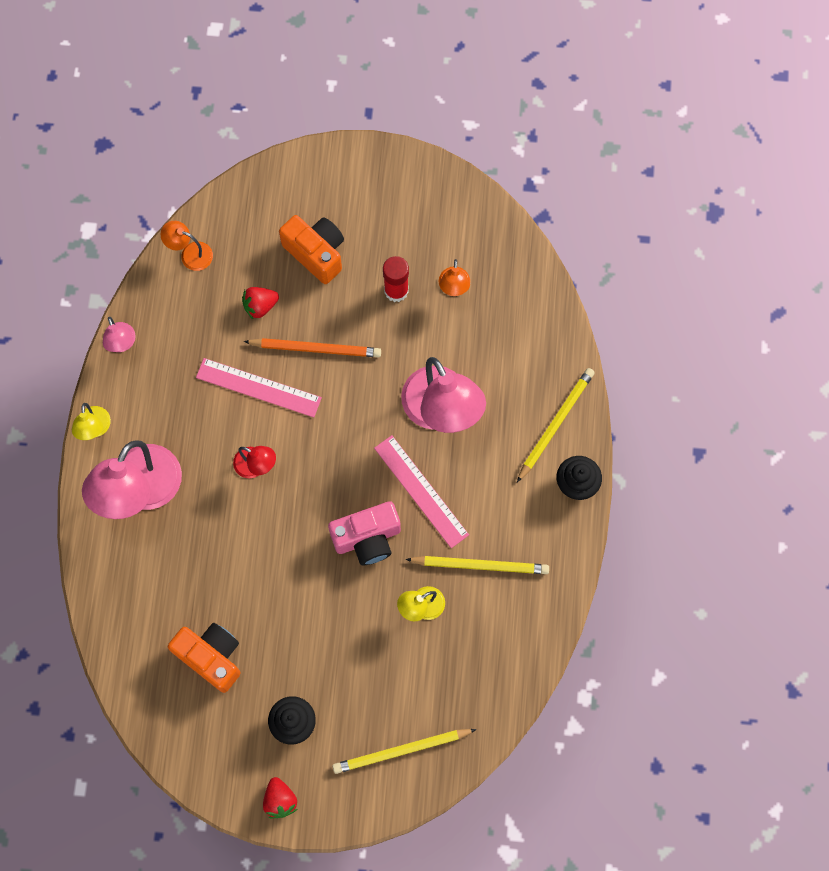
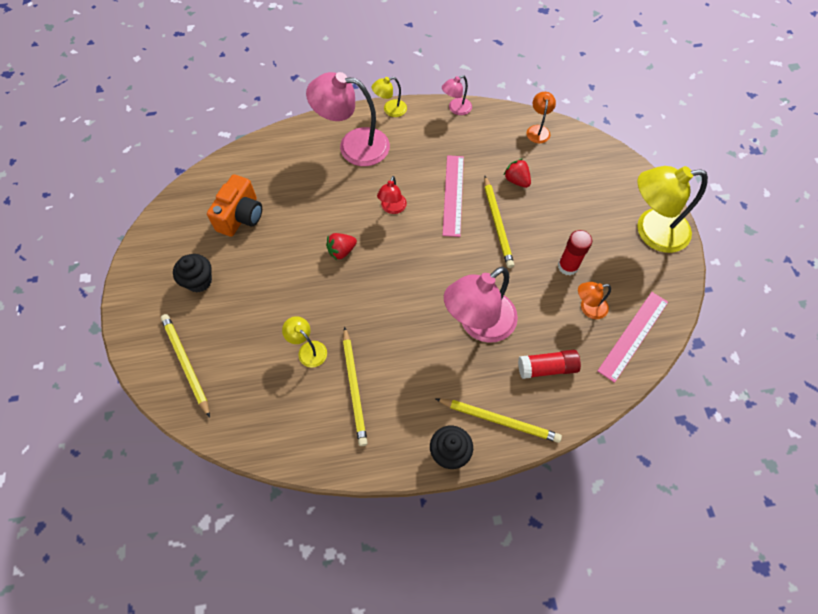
camera: 75 degrees right, 10 degrees down
orange pencil [244,338,381,357] -> yellow pencil [484,176,514,268]
red strawberry [263,777,297,818] -> red strawberry moved to [326,233,357,260]
orange camera [279,215,344,284] -> none
pink camera [328,501,401,565] -> none
pink ruler [374,435,469,548] -> pink ruler moved to [598,292,668,383]
none -> red glue stick [518,350,581,379]
none -> yellow lamp [637,166,708,253]

